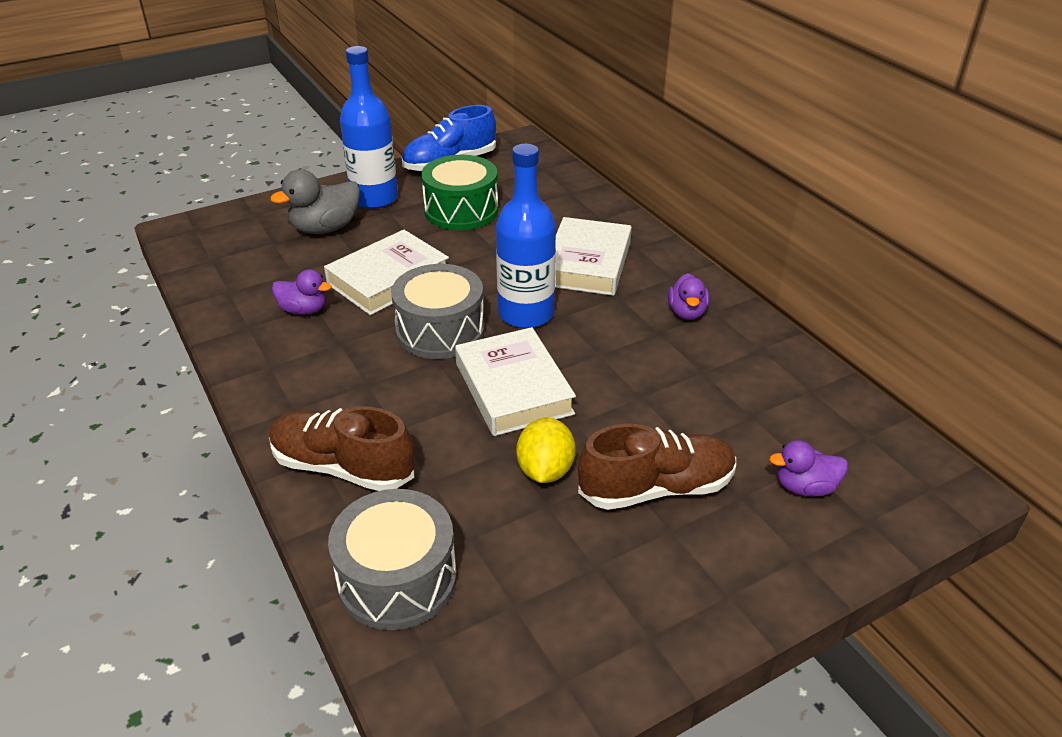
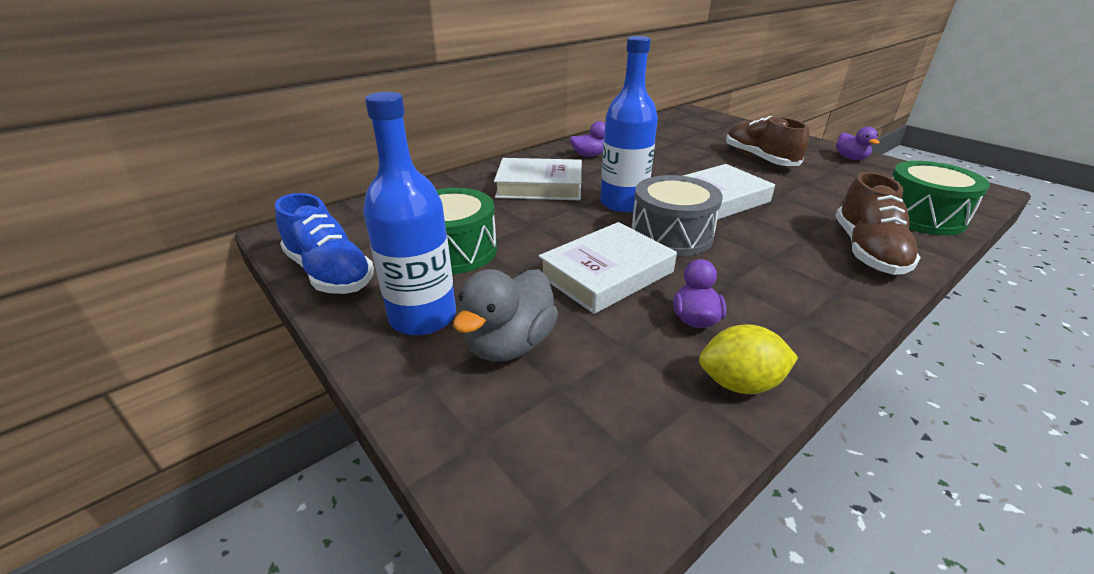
camera: 100 degrees left, 5 degrees down
grey duck [270,169,360,234] -> grey duck turned 75 degrees clockwise [453,269,559,362]
white book [324,230,449,315] -> white book turned 75 degrees counterclockwise [538,222,677,314]
grey drum [328,489,457,630] -> green drum [892,161,990,235]
yellow lemon [516,418,576,483] -> yellow lemon moved to [699,324,798,394]
purple duck [769,440,848,496] -> purple duck moved to [836,127,880,160]

